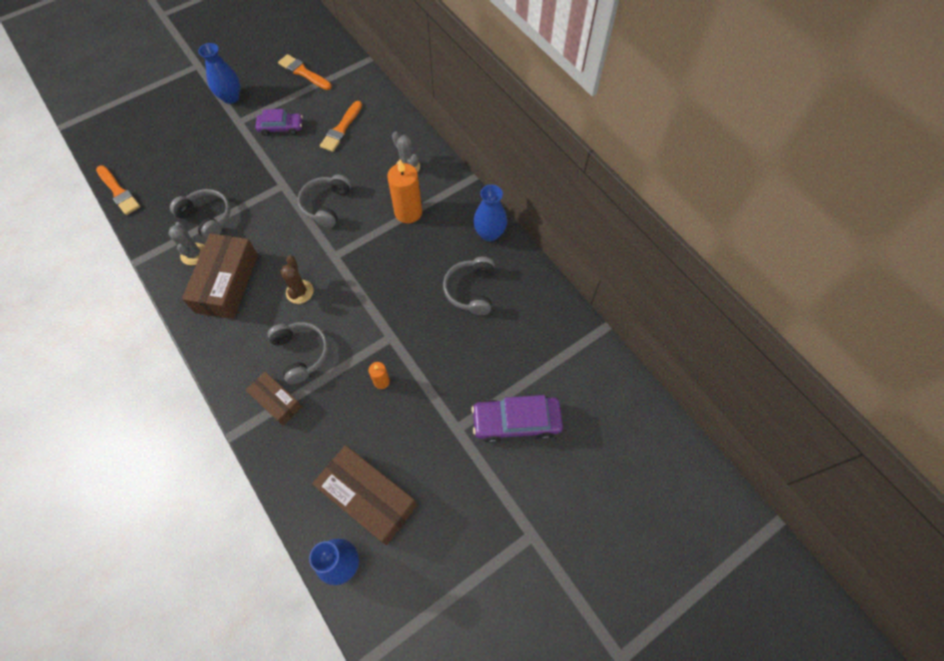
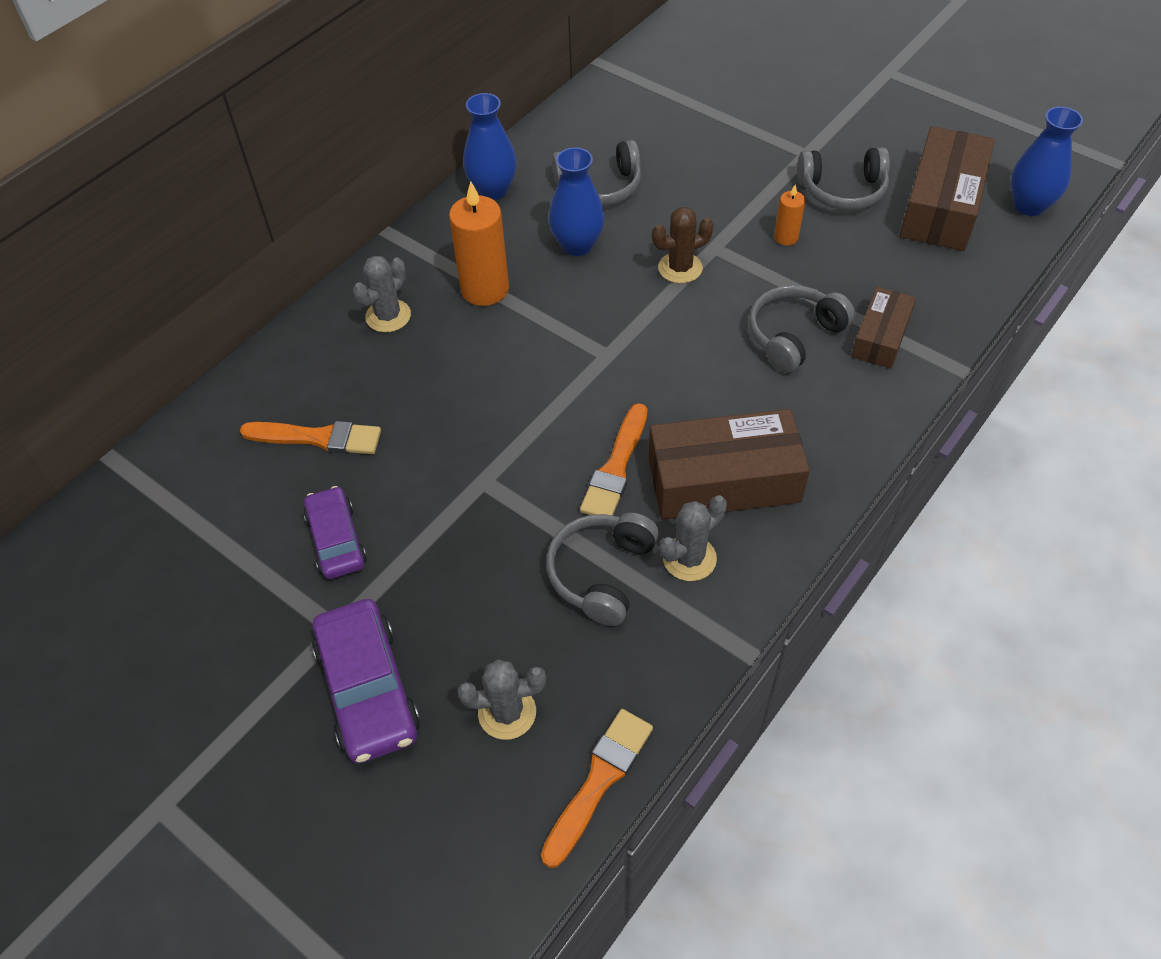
camera: 105 degrees left, 10 degrees down
blue vase [198,43,240,104] -> blue vase moved to [549,147,605,256]
orange brush [278,54,332,90] -> orange brush moved to [580,403,648,516]
brown cactus [280,255,314,304] -> brown cactus moved to [652,207,714,283]
grey headphones [298,174,352,228] -> grey headphones moved to [797,147,890,210]
purple car [471,395,563,443] -> purple car moved to [312,599,420,764]
none -> grey cactus [458,659,546,740]

